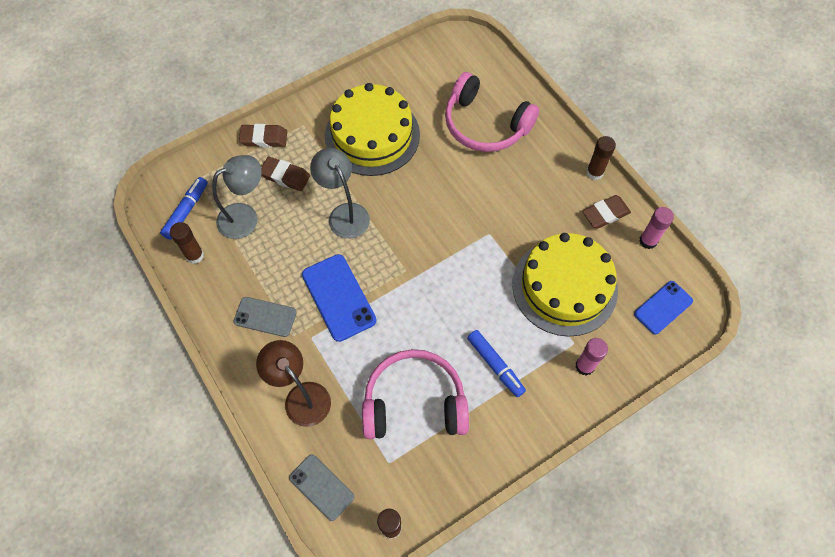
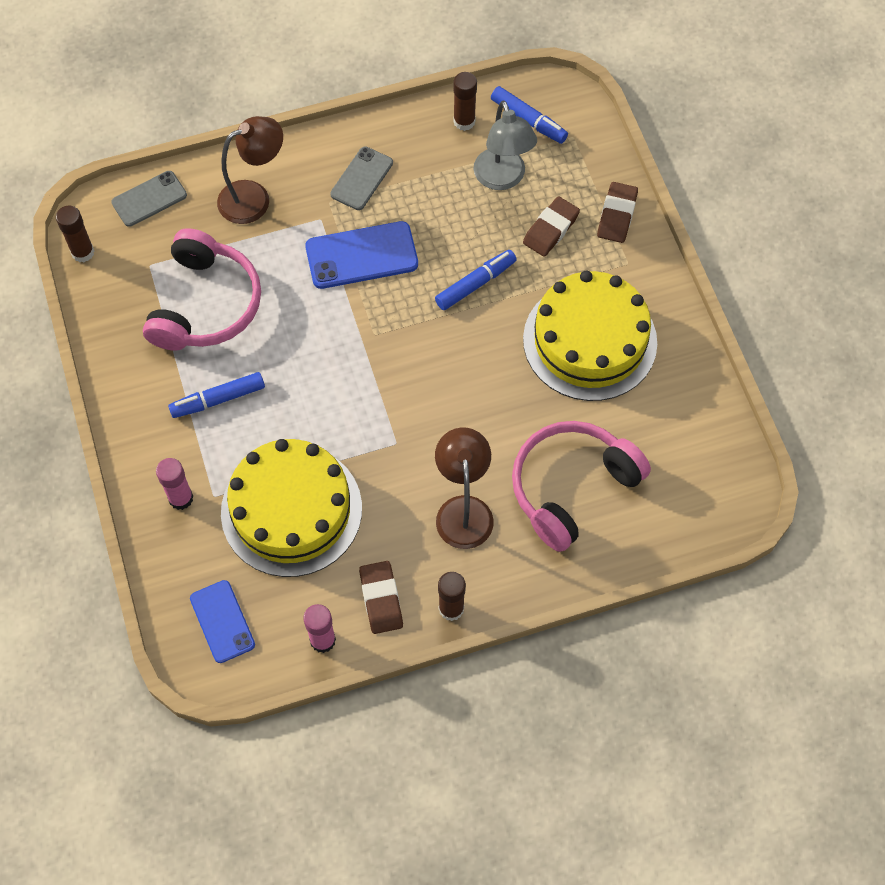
camera: 105 degrees right, 0 degrees up
grey lamp [310,148,370,239] -> blue marker [435,250,517,310]
none -> brown lamp [435,427,494,549]

